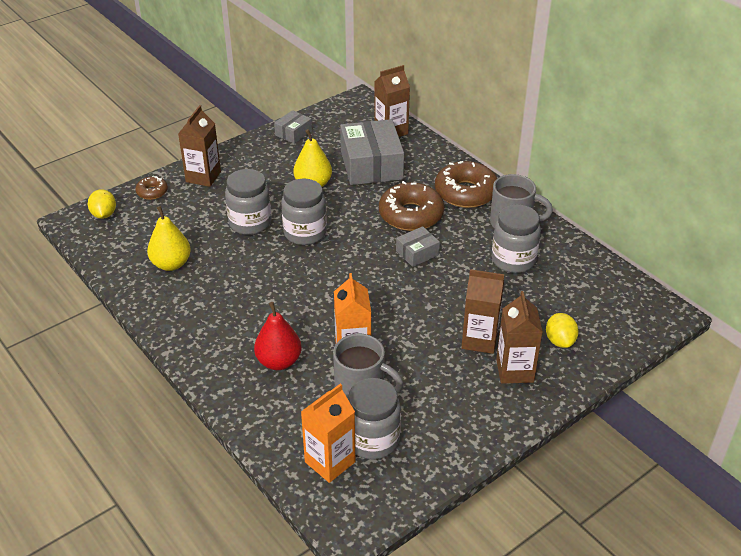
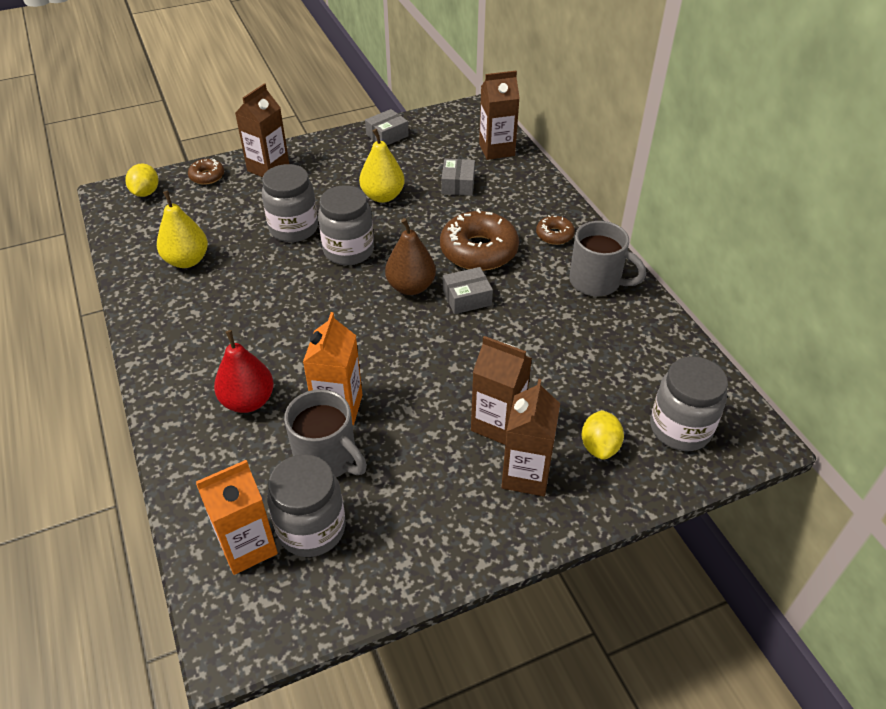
camera: 15 degrees right, 5 degrees up
grey box [340,119,404,185] -> grey box [441,158,475,196], size x0.49
brown donut [435,161,497,208] -> brown donut [536,215,575,245], size x0.50
grey jar [492,204,541,273] -> grey jar moved to [650,356,728,451]
none -> brown pear [385,218,436,295]

